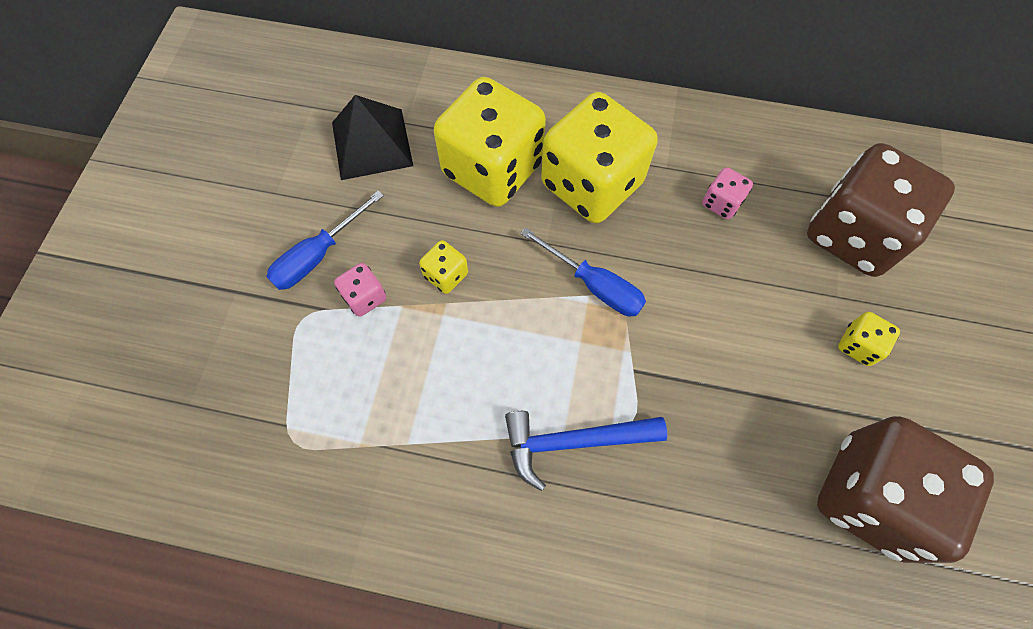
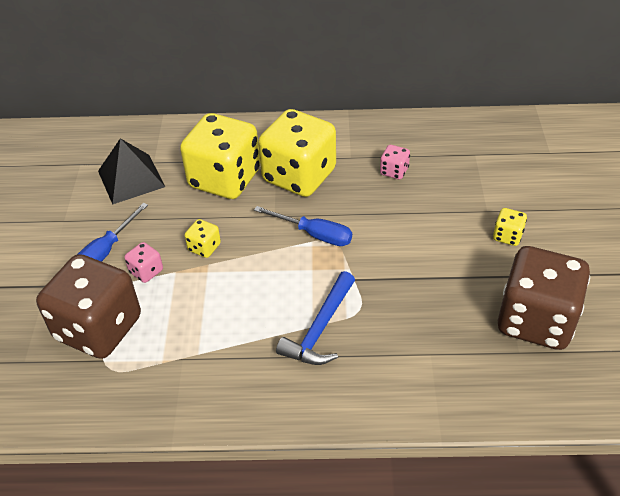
camera: 10 degrees left, 20 degrees down
blue hammer [505,411,667,491] -> blue hammer turned 45 degrees counterclockwise [276,271,355,365]
brown dice [807,143,955,277] -> brown dice moved to [36,254,141,359]

